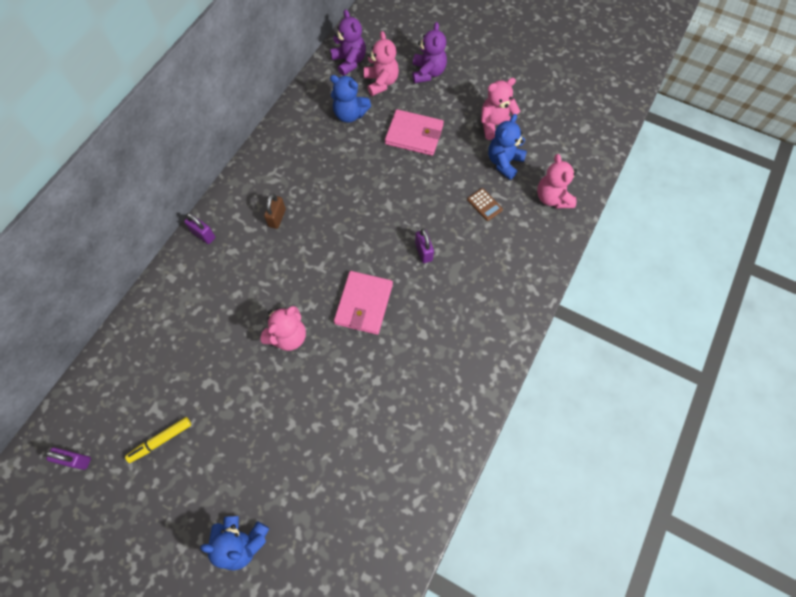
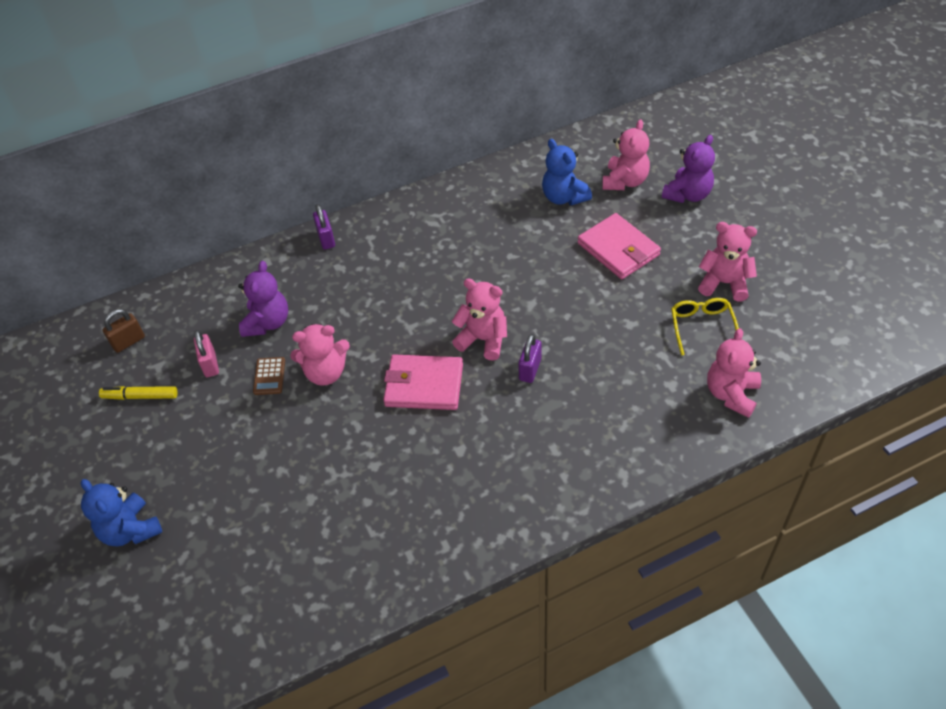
camera: 40 degrees right, 15 degrees down
purple padlock [45,447,91,470] -> none
brown padlock [264,194,286,229] -> brown padlock moved to [103,309,145,353]
purple teddy bear [330,9,366,76] -> purple teddy bear moved to [238,261,288,337]
pink wallet [334,271,393,335] -> pink wallet turned 45 degrees clockwise [383,355,463,410]
brown calculator [467,188,503,221] -> brown calculator moved to [253,357,285,395]
blue teddy bear [488,114,527,180] -> yellow glasses [671,298,739,356]
none -> pink padlock [194,330,219,377]
none -> pink teddy bear [452,278,507,361]

